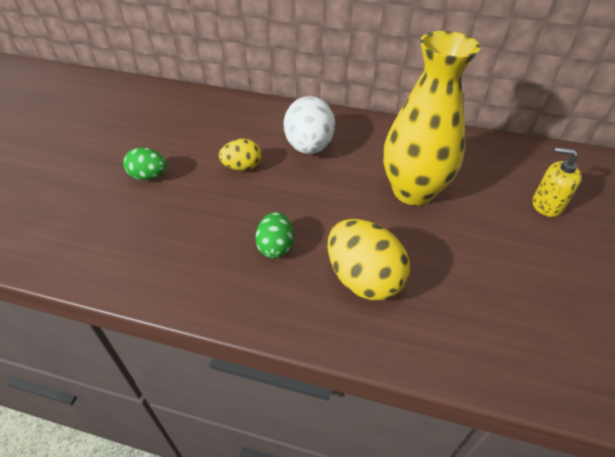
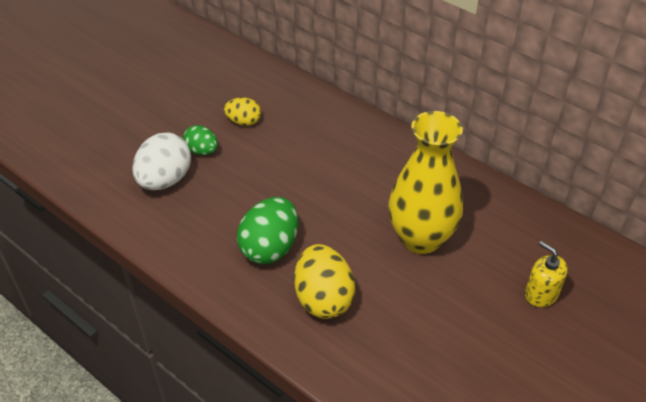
camera: 25 degrees right, 0 degrees up
yellow egg [219,139,261,171] -> yellow egg moved to [224,97,261,126]
green egg [255,212,293,258] -> green egg [237,197,298,264], size x1.70
white egg [284,96,335,154] -> white egg moved to [132,132,191,190]

